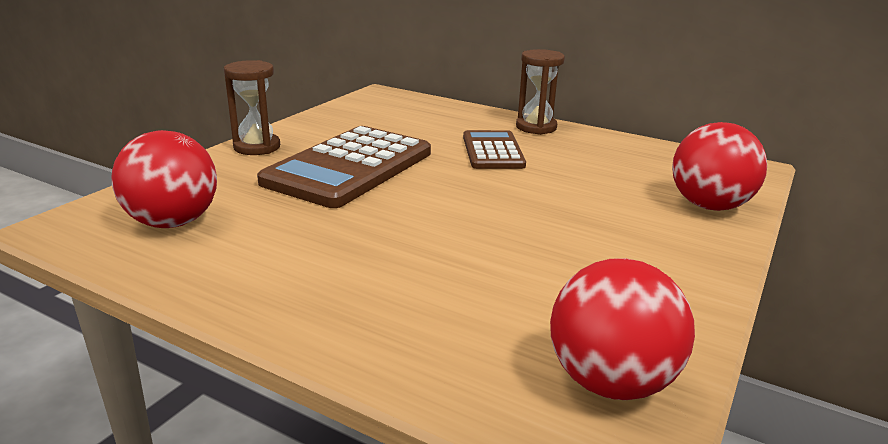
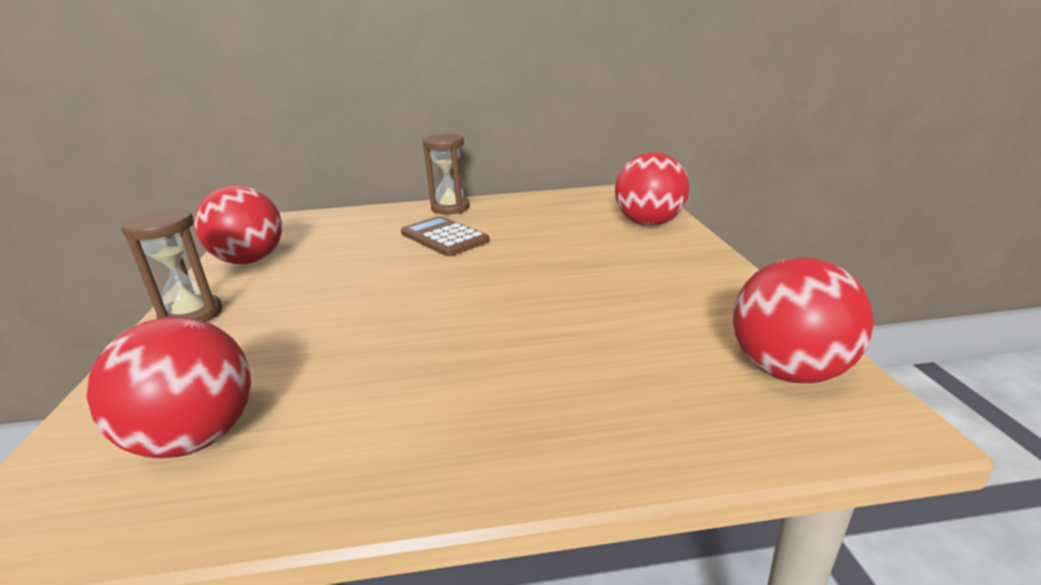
camera: 35 degrees left, 0 degrees up
brown calculator [257,126,431,208] -> none
none -> red ball [195,185,282,264]

